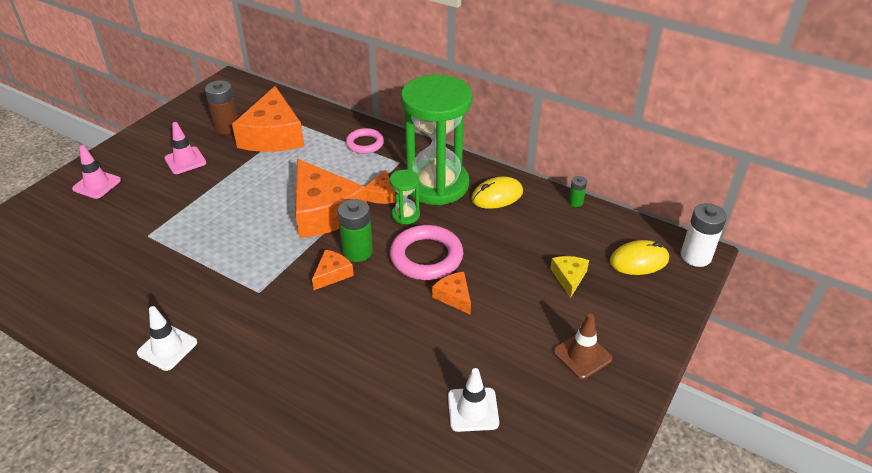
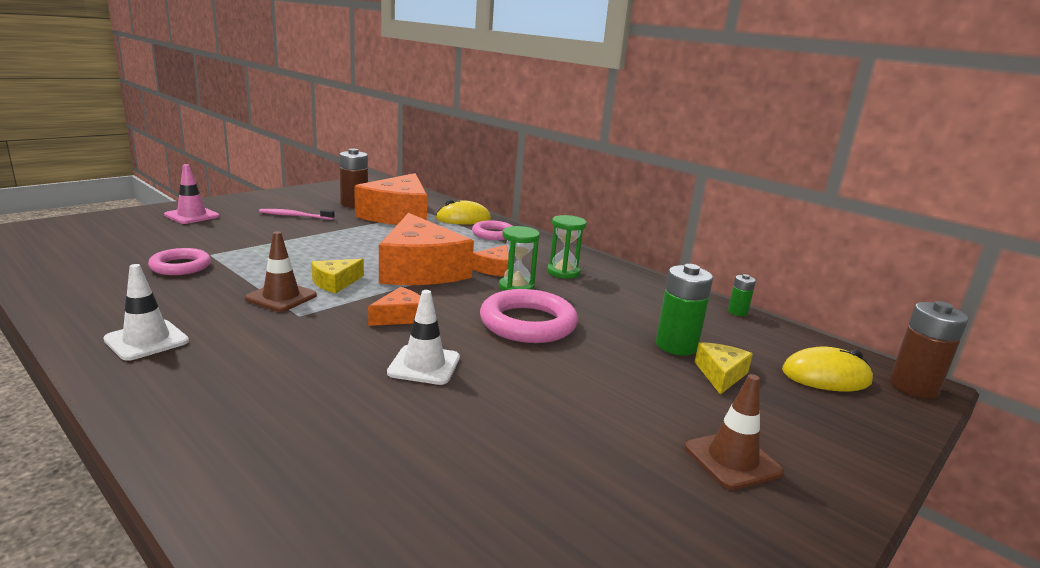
camera: 10 degrees right, 20 degrees down
pink traffic cone [164,122,206,174] -> pink toothbrush [259,209,334,220]
green battery [338,199,373,262] -> green battery moved to [656,264,713,356]
green hourglass [401,75,473,205] -> green hourglass [547,215,587,279], size x0.42
orange cheese [432,272,471,315] -> none
white traffic cone [448,368,499,432] -> white traffic cone moved to [387,290,460,385]
yellow mouse [471,176,523,209] -> yellow mouse moved to [436,200,491,225]
white battery [681,203,727,267] -> brown battery [890,301,968,399]
none -> pink ring [148,248,211,275]
none -> brown traffic cone [245,231,317,312]
none -> yellow cheese [311,259,364,293]

